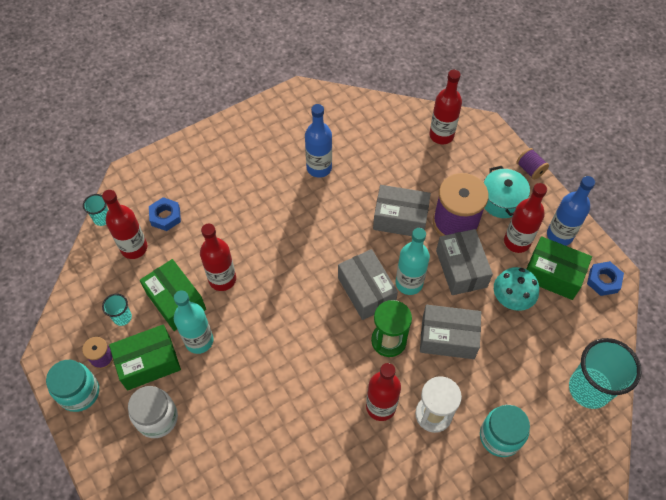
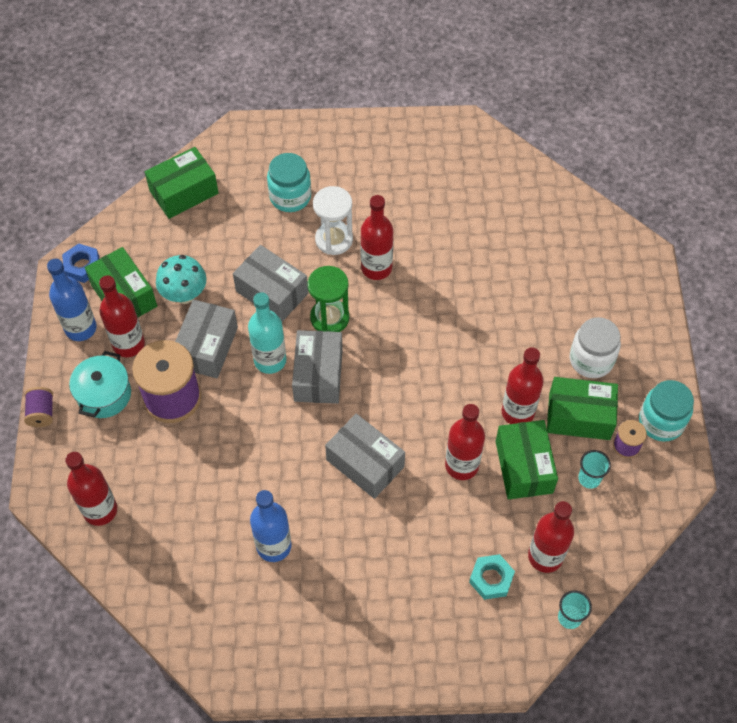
camera: 150 degrees left, 0 degrees up
blue nut [149,197,181,231] -> turquoise nut [469,554,515,600]
turquoise bottle [174,290,213,354] -> red bottle [502,347,544,424]
grey box [373,185,431,236] -> grey box moved to [325,414,405,499]
turquoise cup [569,338,641,409] -> green box [145,147,219,219]

